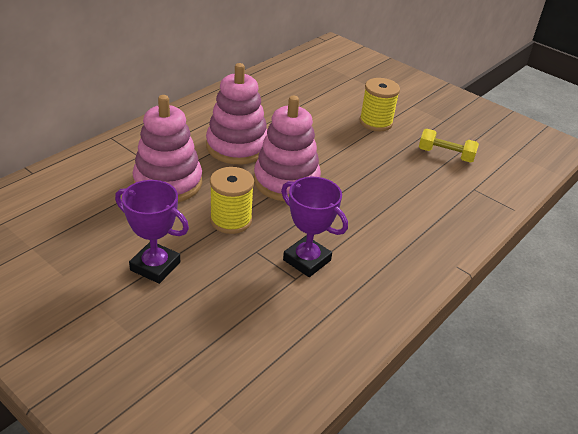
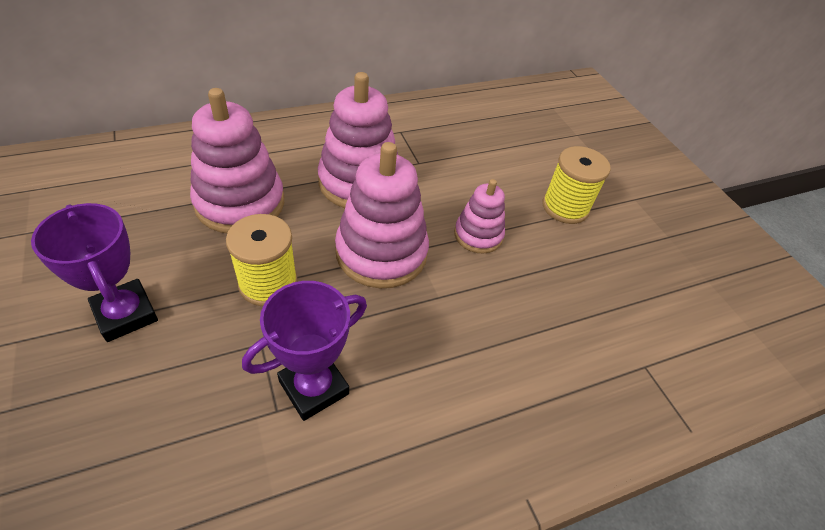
camera: 25 degrees right, 10 degrees up
purple trophy [281,177,348,277] -> purple trophy turned 75 degrees clockwise [242,281,367,421]
yellow dumbbell [419,129,479,163] -> none
none -> pink stacking toy [454,179,505,254]

